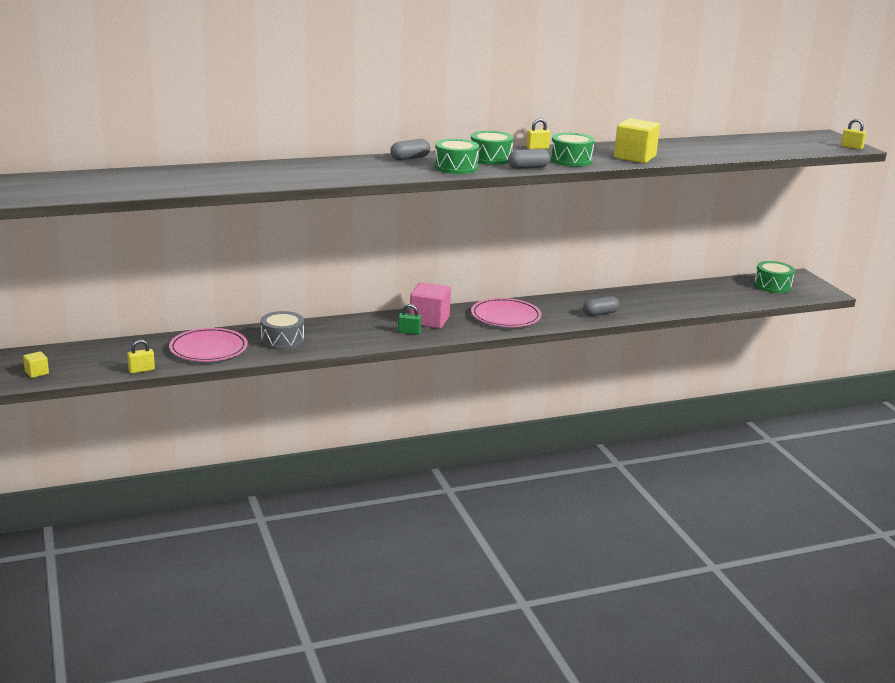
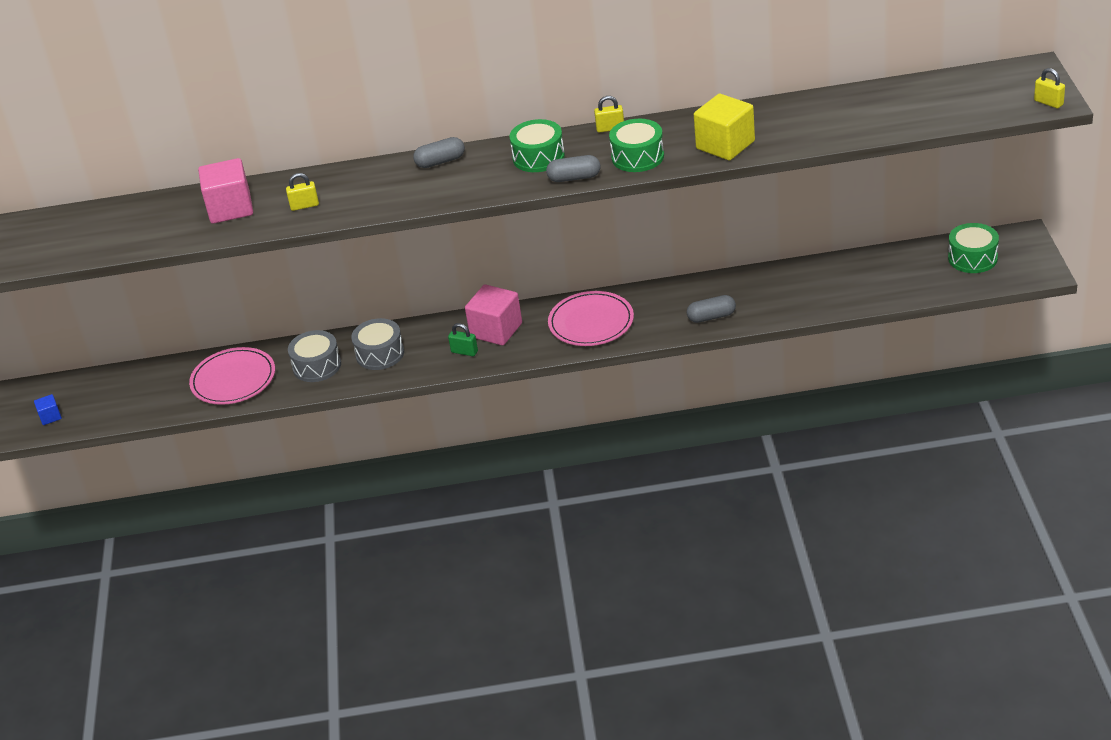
camera: 20 degrees right, 15 degrees up
yellow cube [23,351,49,378] -> blue cube [34,394,62,425]
yellow padlock [127,340,155,373] -> yellow padlock moved to [286,173,319,211]
green drum [434,139,479,174] -> none
none -> pink cube [198,158,253,224]
none -> grey drum [351,318,404,370]

